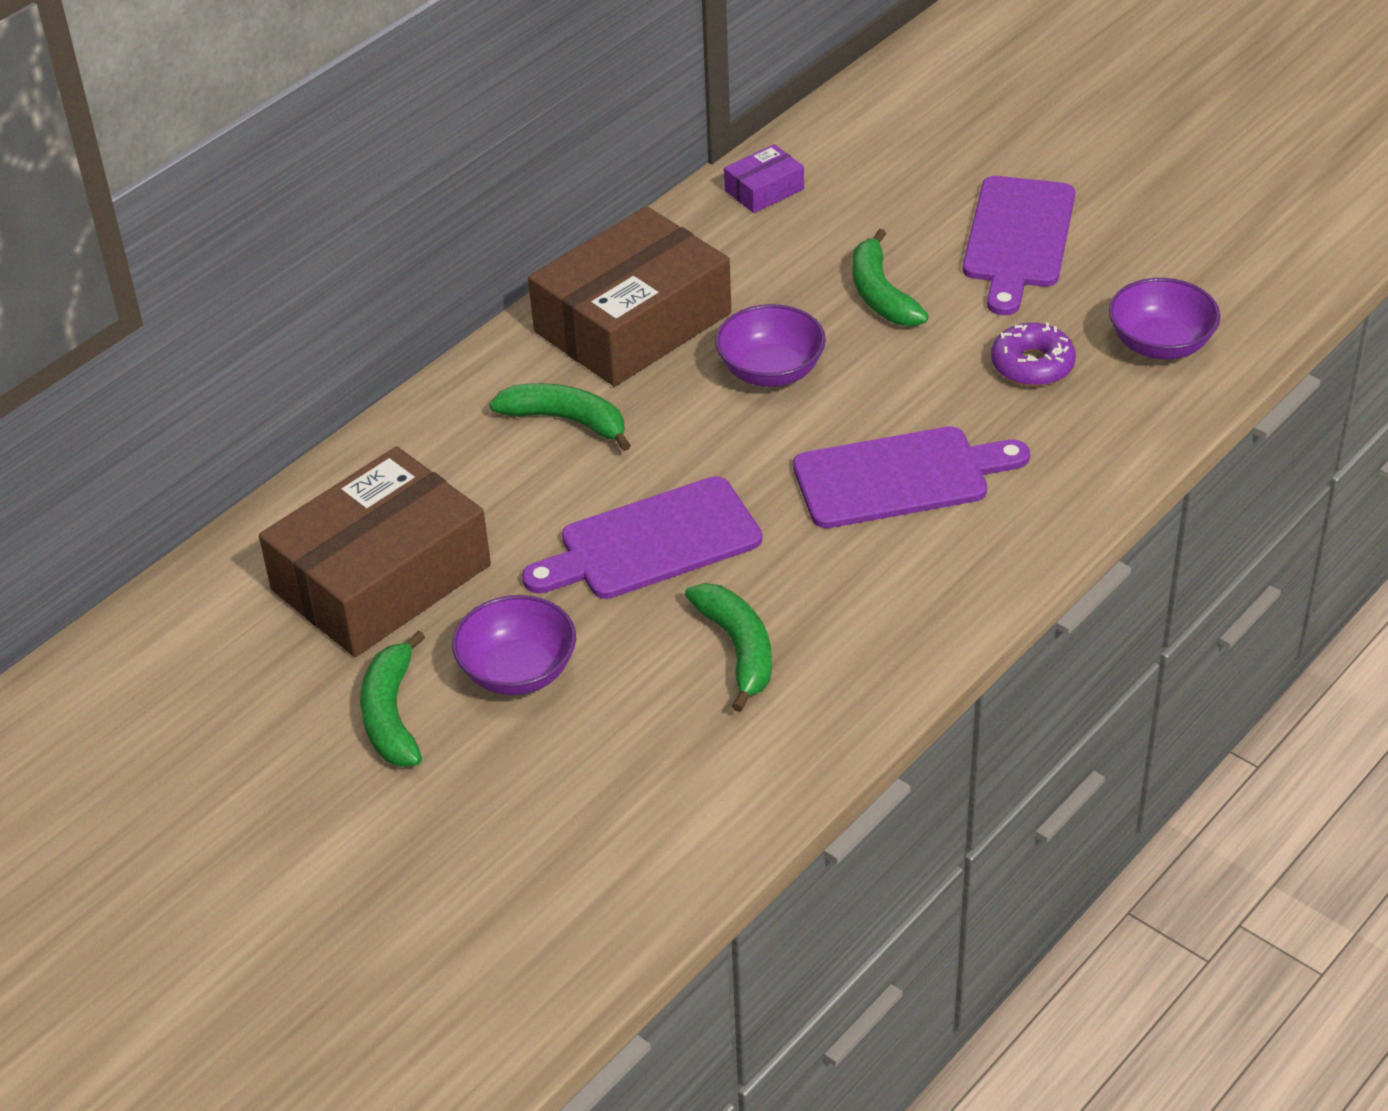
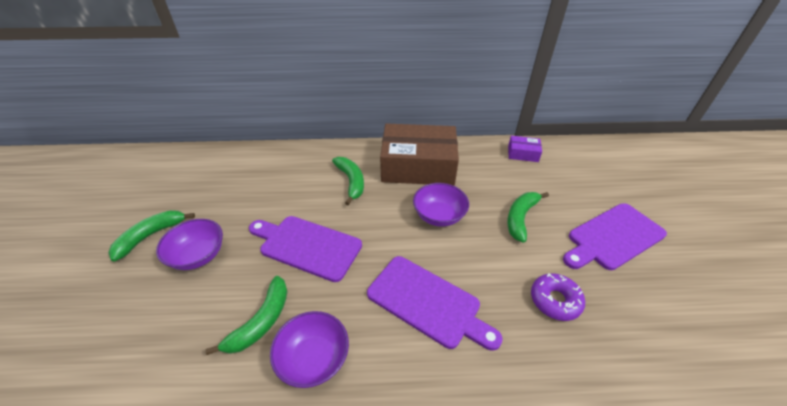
camera: 45 degrees right, 0 degrees up
brown box [259,447,491,657] -> none
purple bowl [1109,278,1220,360] -> purple bowl moved to [270,311,349,388]

